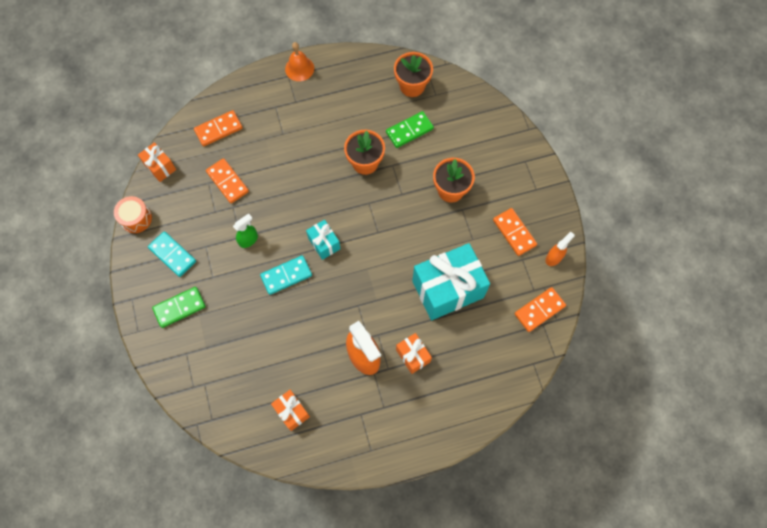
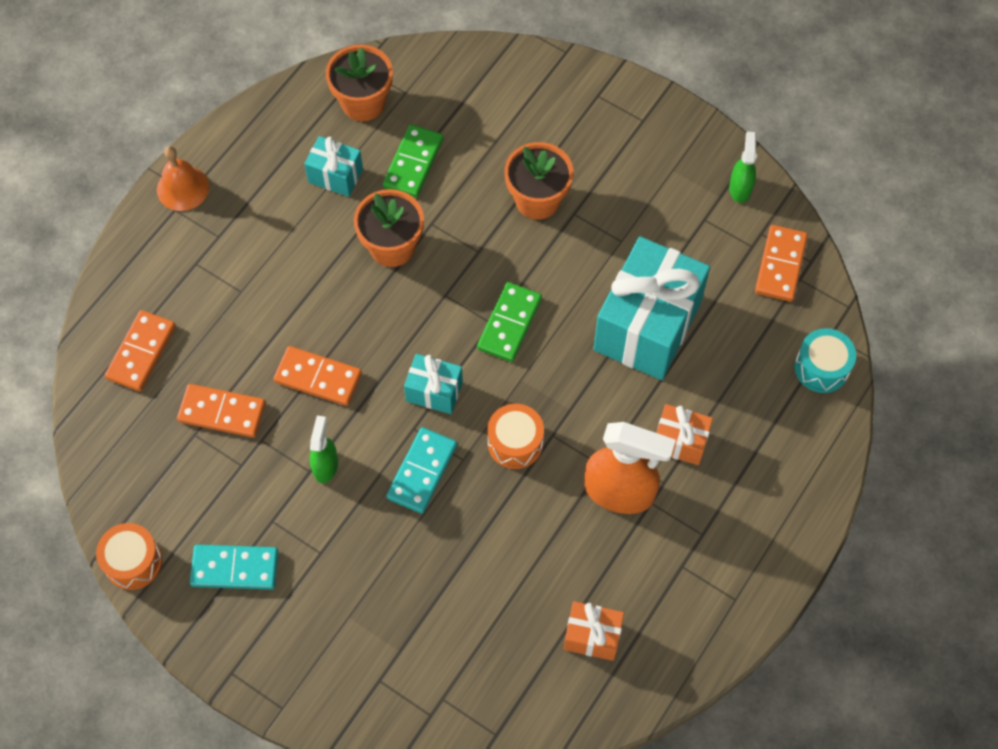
camera: 40 degrees left, 5 degrees down
orange gift [138,142,176,182] -> none
green domino [152,287,206,328] -> green domino moved to [477,282,542,362]
orange domino [493,208,537,256] -> orange domino moved to [274,346,362,406]
orange spray bottle [545,231,575,266] -> green spray bottle [729,132,757,203]
none -> turquoise gift [304,136,363,197]
none -> orange drum [487,404,544,469]
none -> turquoise drum [795,328,856,393]

